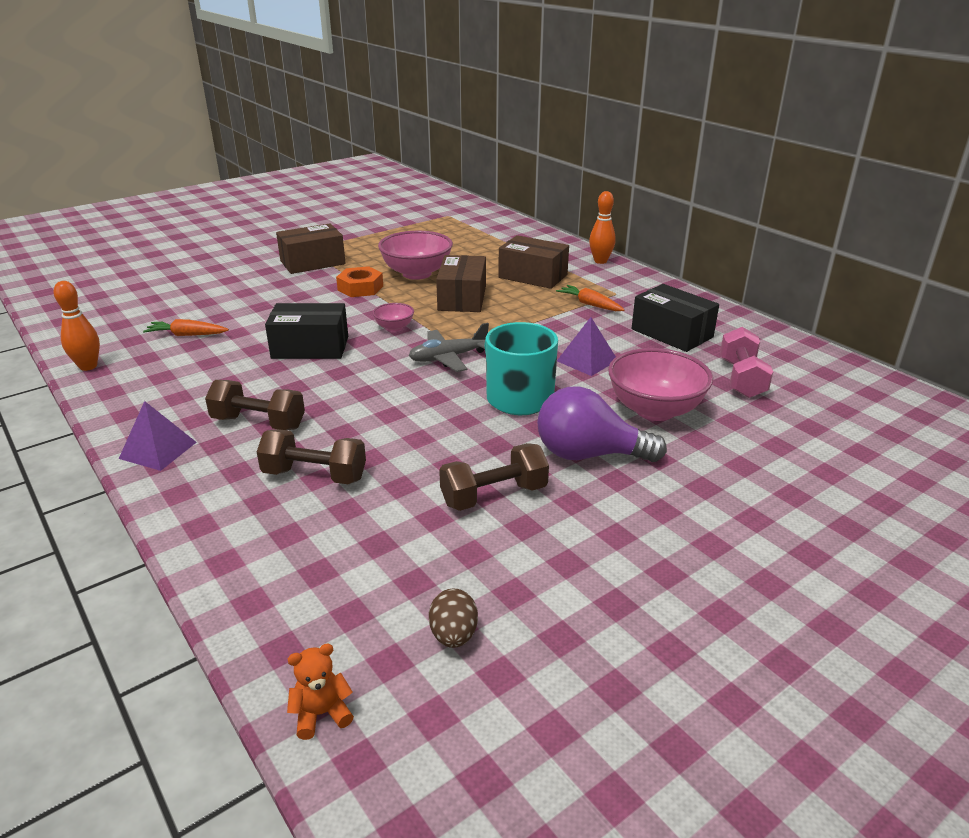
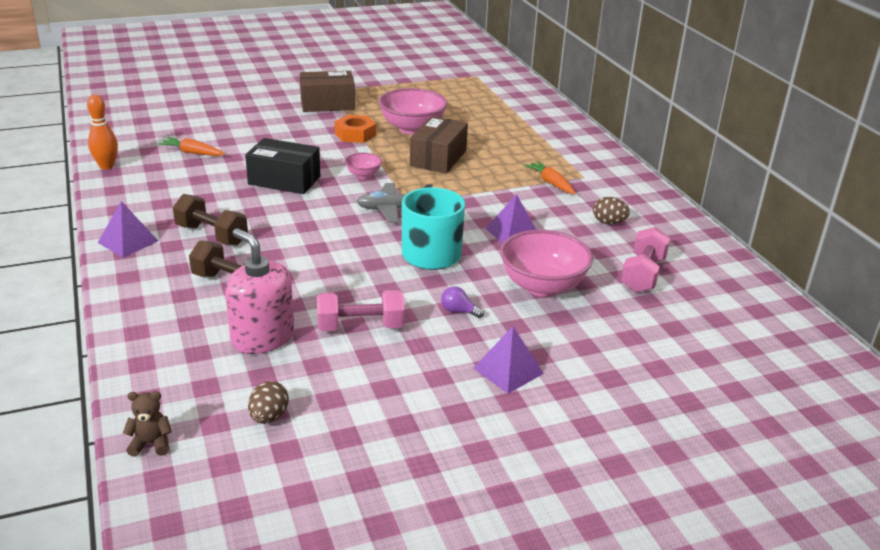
camera: 15 degrees right, 0 degrees up
orange teddy bear [287,644,354,740] -> brown teddy bear [123,391,172,457]
brown dumbbell [439,443,549,511] -> pink dumbbell [317,290,405,331]
brown box [498,235,569,289] -> none
purple light bulb [537,387,667,462] -> purple light bulb [441,286,484,318], size x0.41
orange bowling pin [589,191,616,264] -> none
black box [632,284,719,352] -> brown egg [593,197,630,224]
none -> pink soap dispenser [225,228,294,354]
none -> purple pyramid [474,326,544,394]

